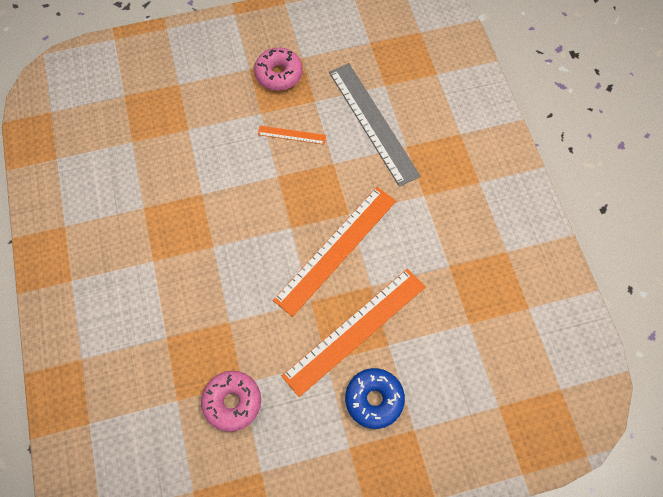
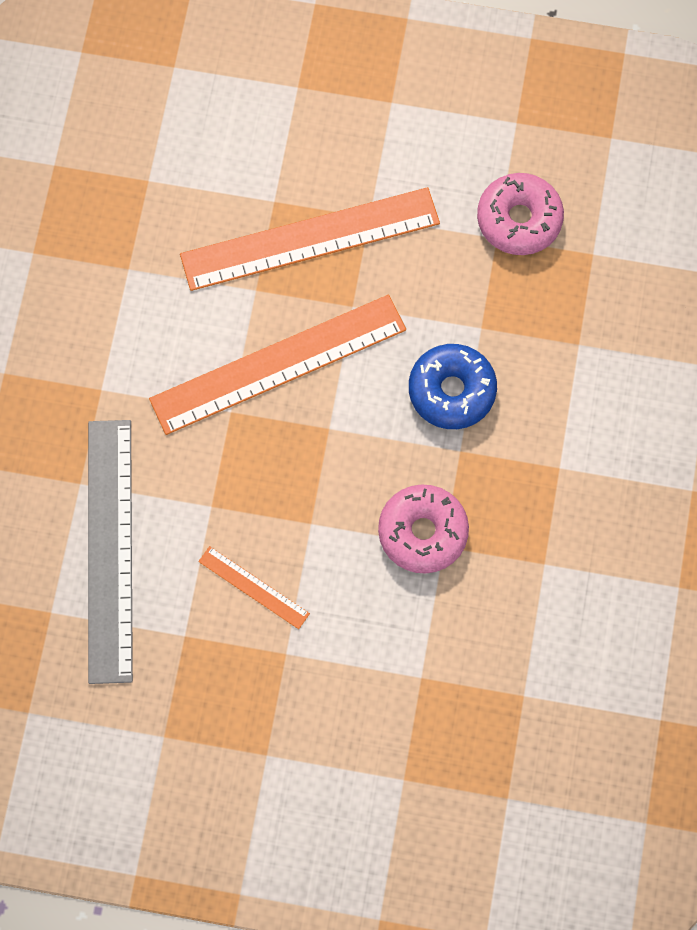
camera: 155 degrees left, 5 degrees up
pink donut [254,47,303,91] -> pink donut moved to [378,484,469,574]
blue donut [345,368,405,429] -> blue donut moved to [409,344,497,429]

